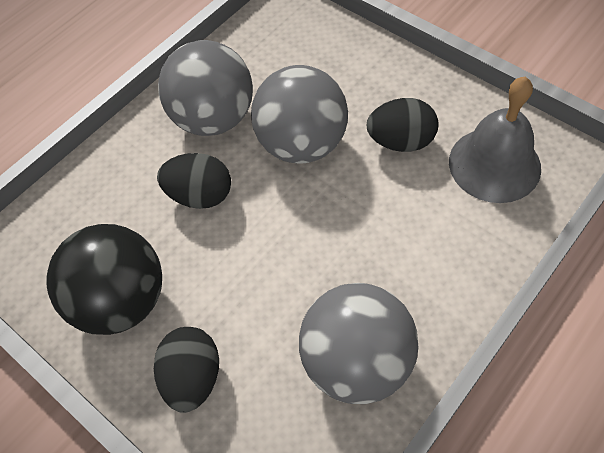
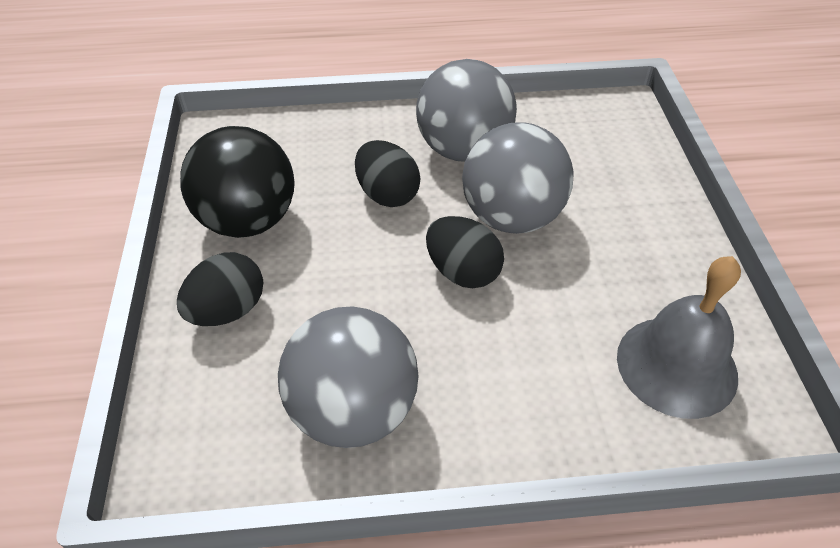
camera: 40 degrees right, 10 degrees down
black egg [367,98,438,152] -> black egg moved to [426,216,504,288]

